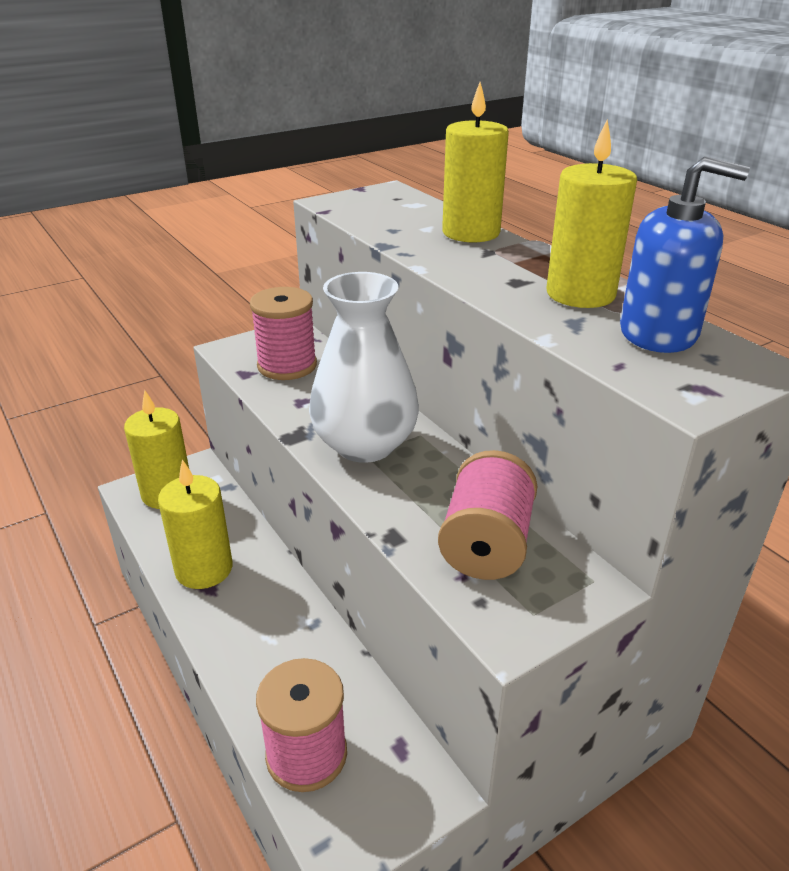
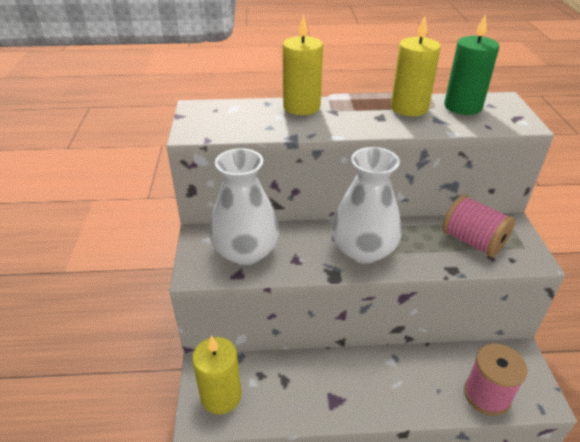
camera: 60 degrees left, 5 degrees up
yellow candle [158,459,232,589] -> none
pink spool [250,287,317,380] -> white vase [209,148,279,265]
blue soap dispenser [620,156,750,353] -> green candle [444,14,499,115]

